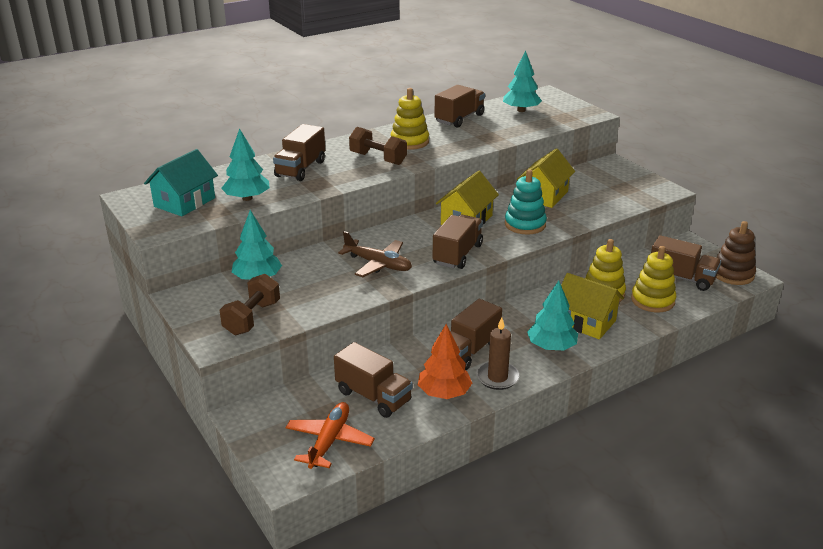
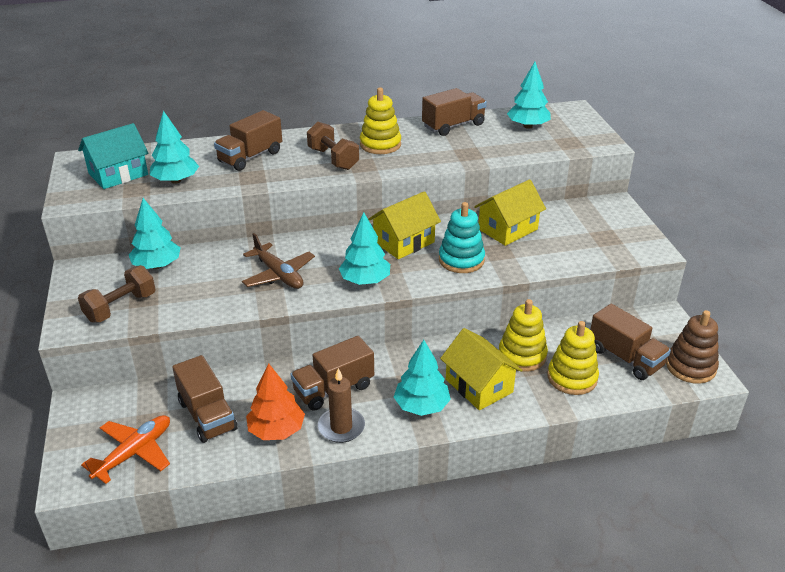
camera: 20 degrees right, 5 degrees up
brown truck [433,215,483,269] -> turquoise tree [339,212,390,285]

